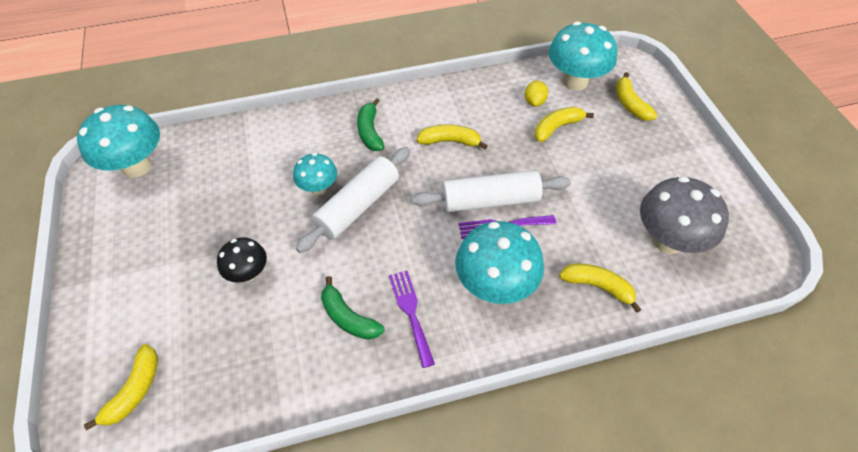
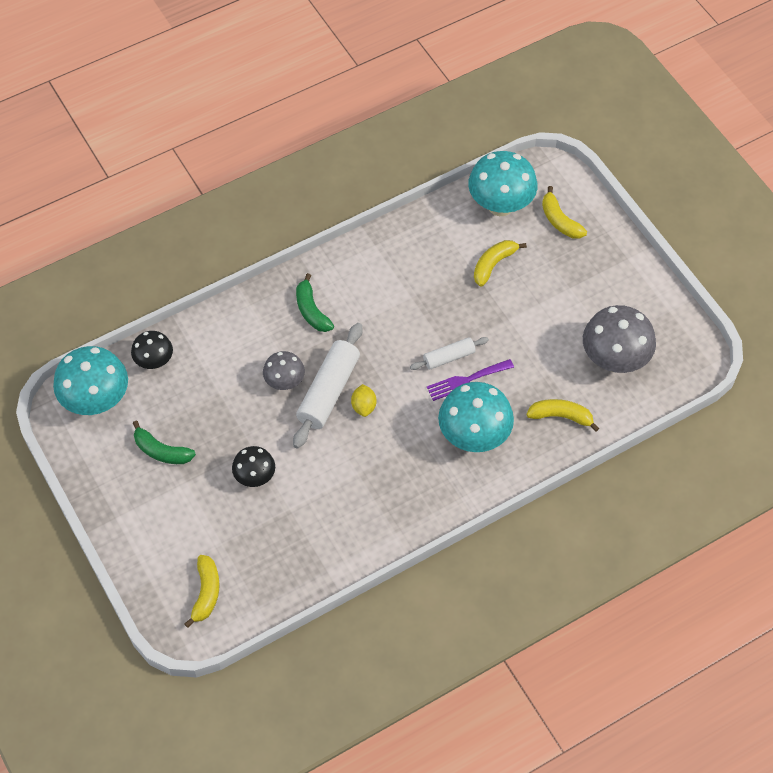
camera: 15 degrees left, 5 degrees up
turquoise mushroom [293,153,337,195] -> grey mushroom [263,351,305,390]
green banana [321,276,384,340] -> green banana moved to [133,421,196,464]
purple fork [389,271,435,368] -> none
white rolling pin [412,170,571,212] -> white rolling pin [410,337,489,370], size x0.57
yellow banana [417,125,487,150] -> none
yellow lemon [525,81,548,107] -> yellow lemon moved to [351,384,376,417]
none -> black mushroom [131,331,173,369]

